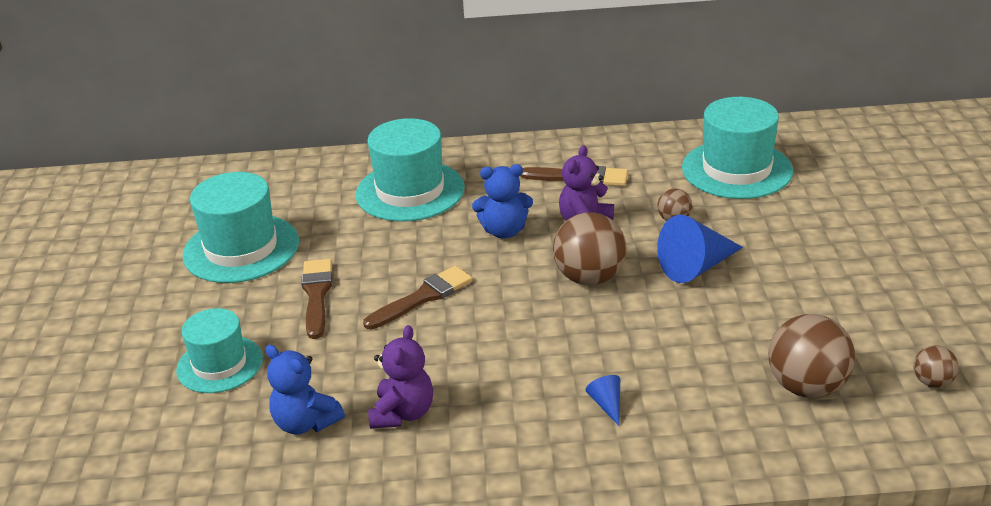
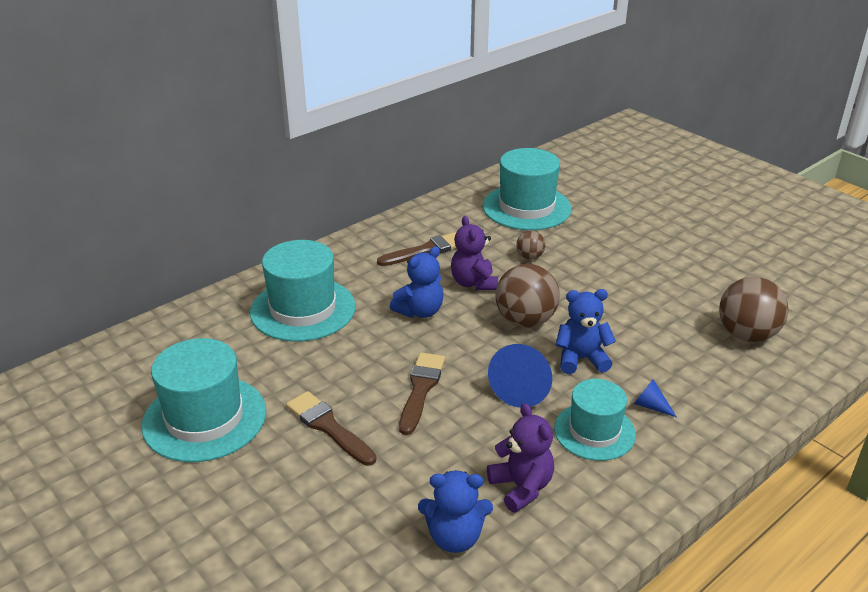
camera: 40 degrees left, 0 degrees up
turquoise hat [176,308,263,393] -> turquoise hat moved to [554,379,636,461]
blue cone [657,215,743,283] -> blue cone moved to [488,344,552,407]
brown ball [914,345,959,388] -> none
none -> blue teddy bear [556,289,616,374]

